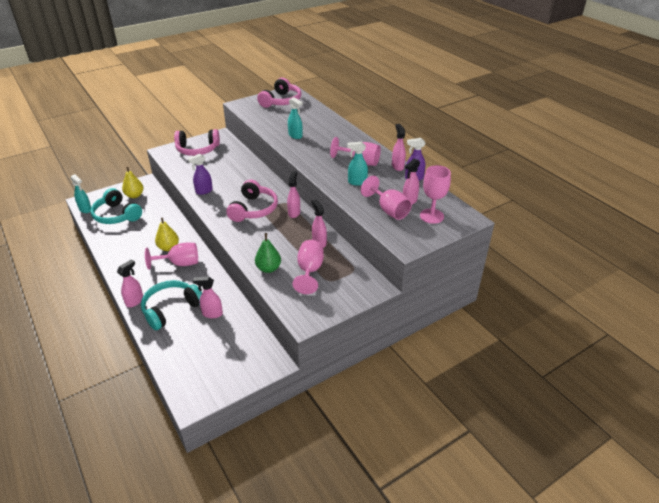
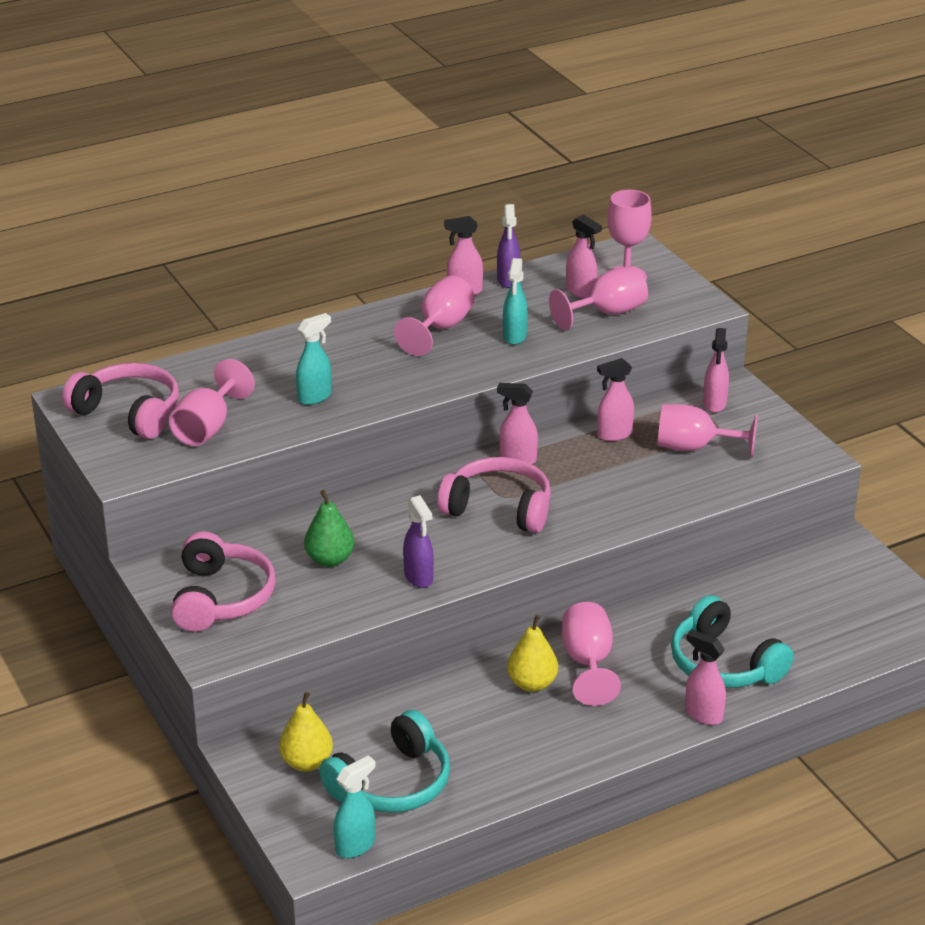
camera: 85 degrees left, 5 degrees down
pink spray bottle [193,277,223,318] -> pink spray bottle moved to [703,328,729,413]
green pear [255,233,281,273] -> green pear moved to [304,490,354,567]
none -> pink goblet [169,359,255,446]

